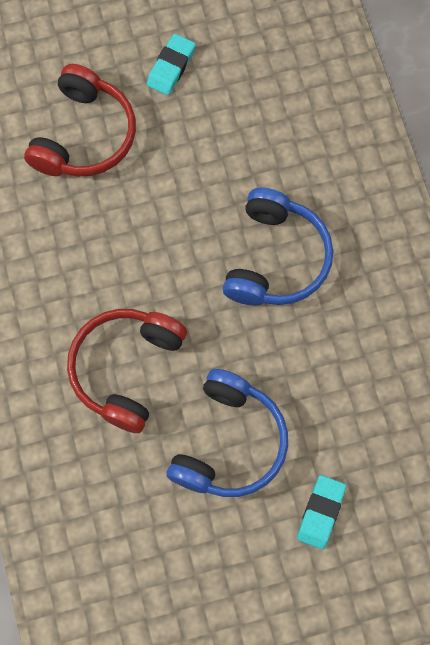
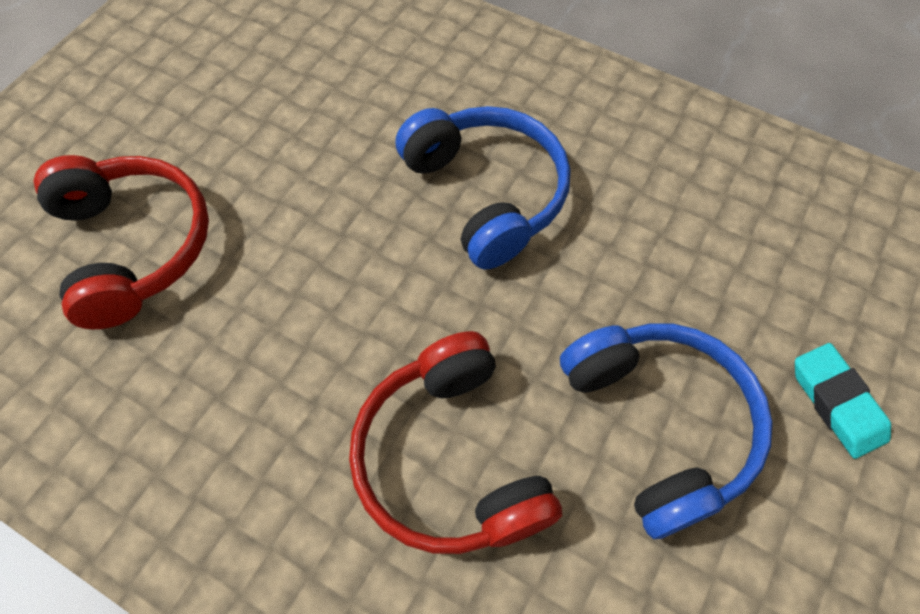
camera: 45 degrees left, 10 degrees down
turquoise eraser [147,34,196,95] -> none

